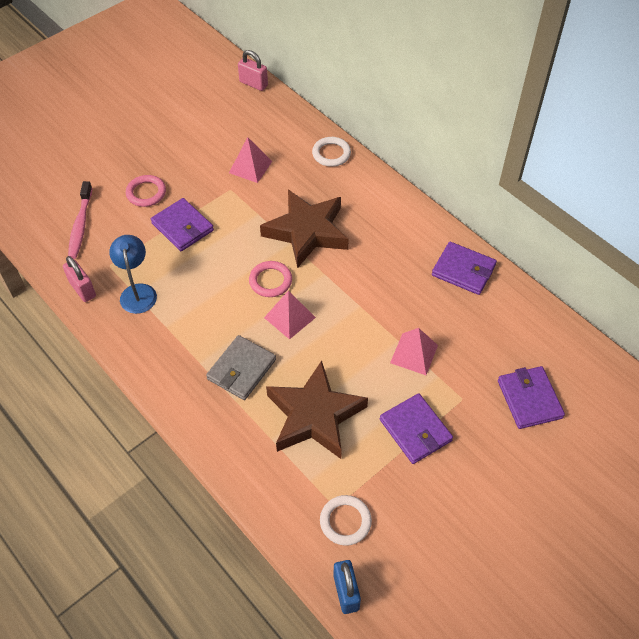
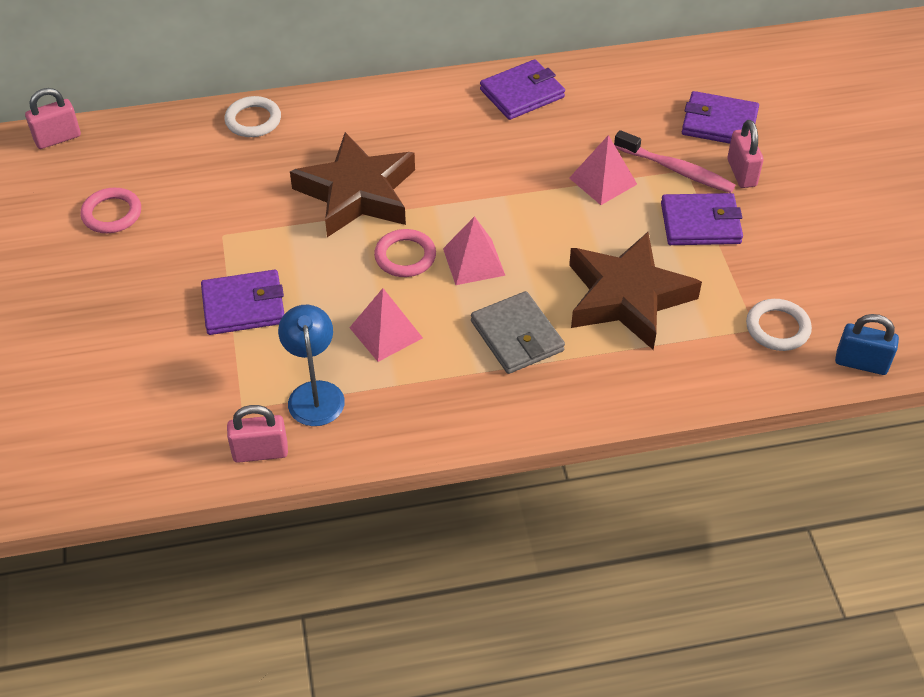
camera: 60 degrees left, 5 degrees down
pink toothbrush [68,181,93,259] -> pink toothbrush moved to [614,130,736,193]
blue lamp [109,235,157,314] -> blue lamp turned 60 degrees clockwise [278,305,345,426]
pink ring [126,175,166,207] -> pink ring moved to [80,188,141,233]
pink pyramid [229,137,272,183] -> pink pyramid moved to [349,288,423,362]
none -> pink padlock [727,120,764,188]

